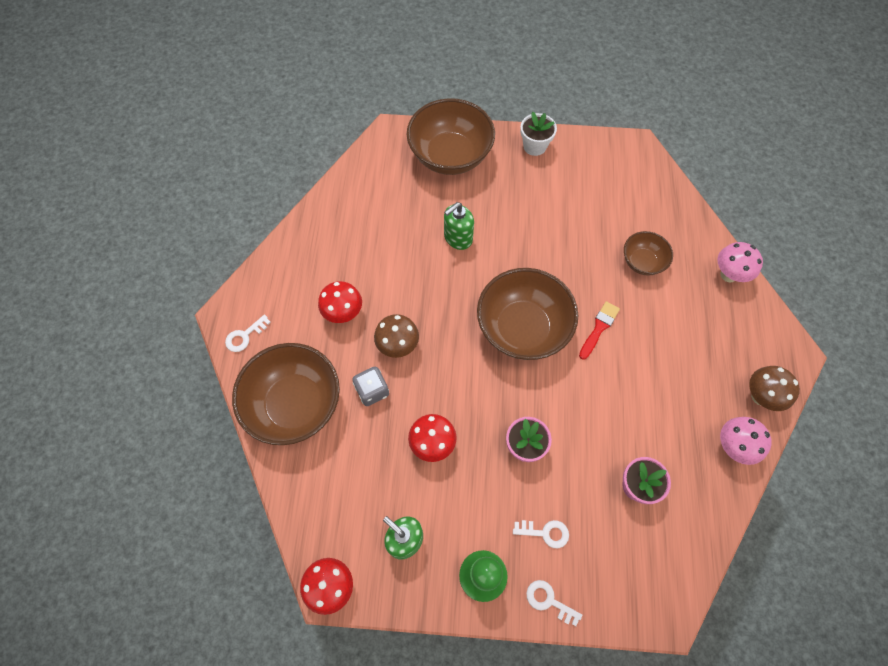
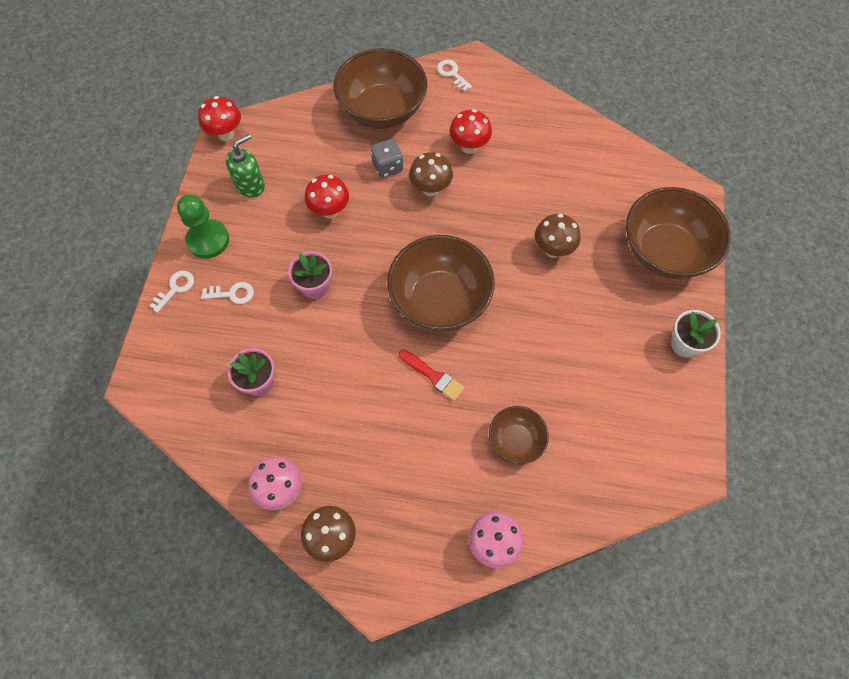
camera: 95 degrees right, 0 degrees up
green soap dispenser [444,202,474,250] -> brown mushroom [535,214,581,258]
white key [513,520,569,548] -> white key turned 105 degrees counterclockwise [201,282,254,304]

